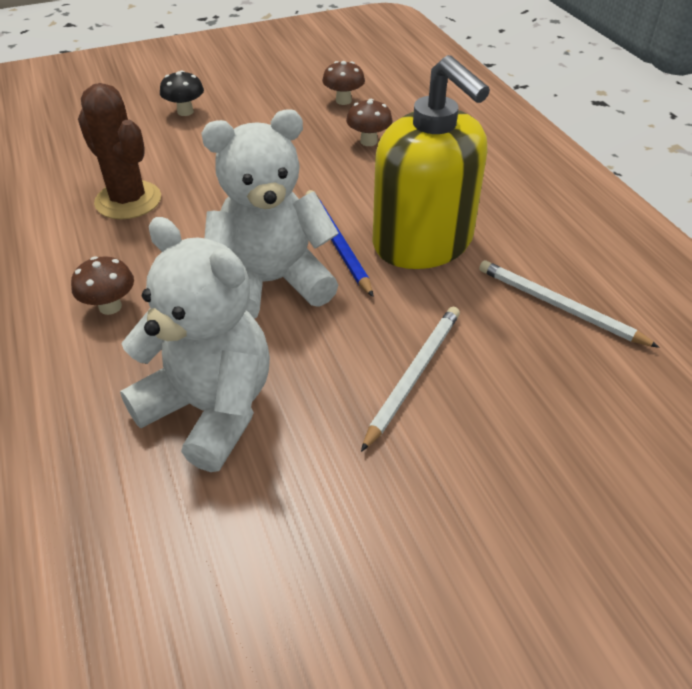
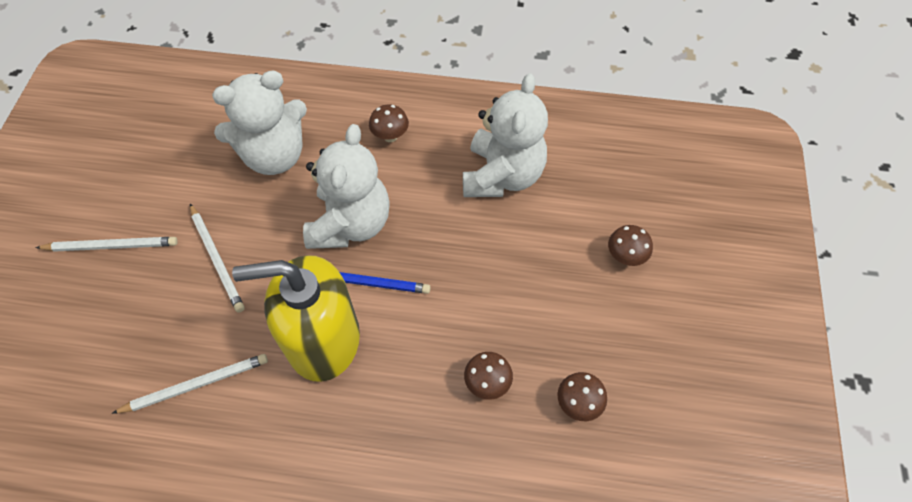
camera: 120 degrees right, 15 degrees up
brown cactus [78,83,161,219] -> white teddy bear [463,73,548,197]
black mushroom [160,71,204,116] -> brown mushroom [608,225,653,266]
none -> white pencil [35,237,178,252]

